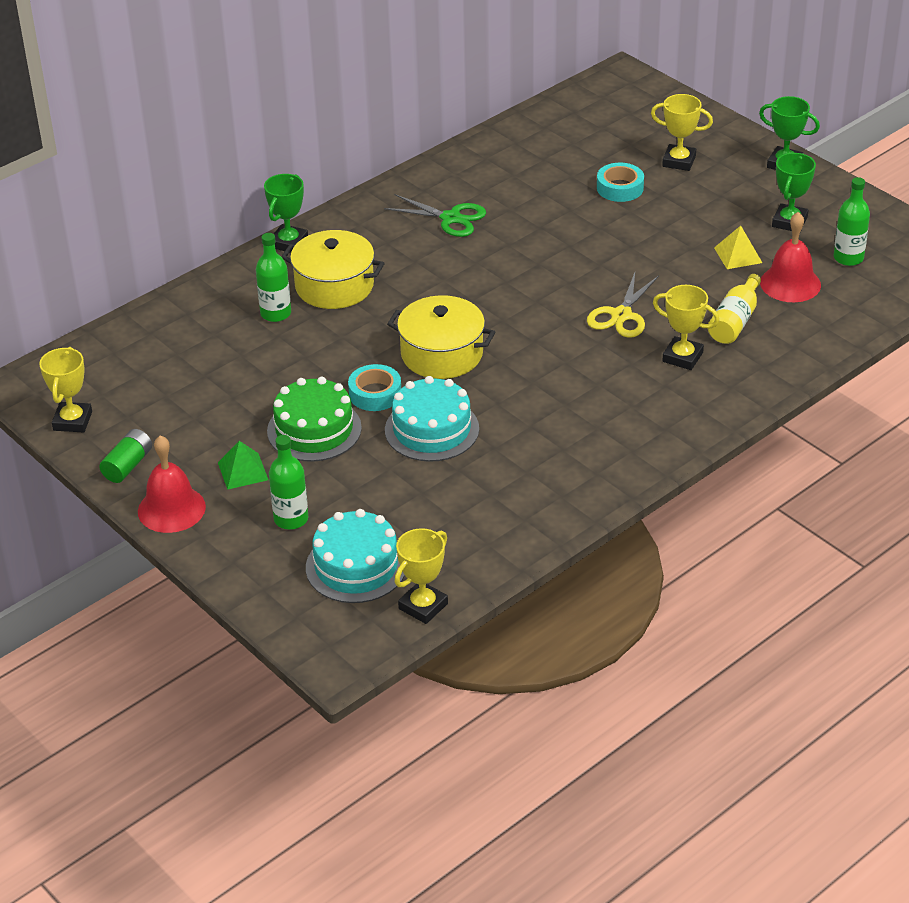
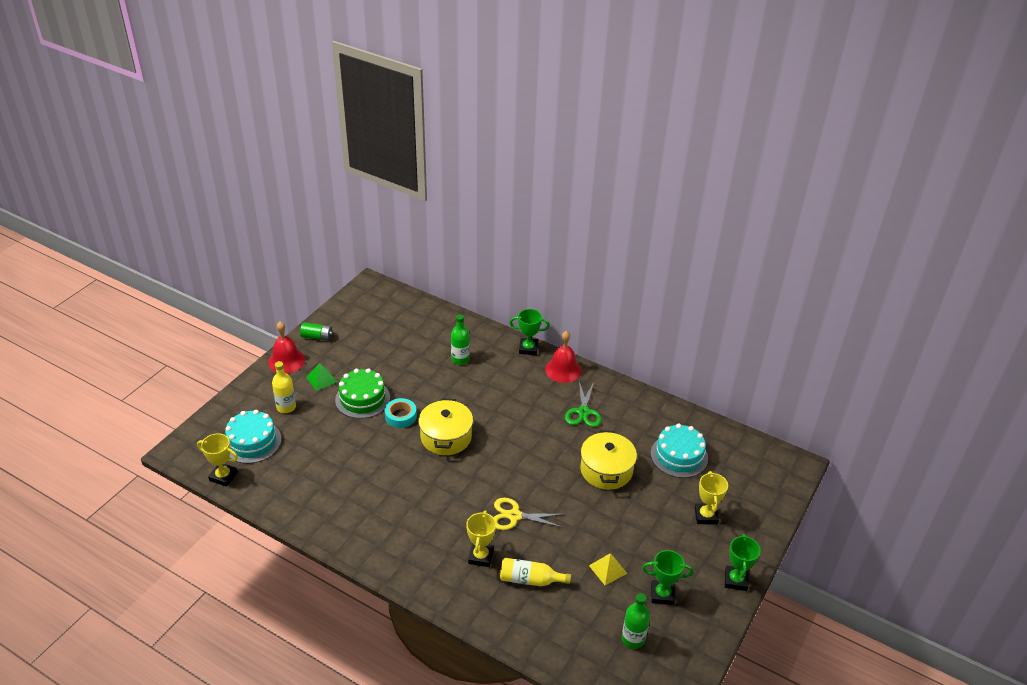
camera: 70 degrees right, 0 degrees up
yellow trophy [39,347,92,433] -> none
green bottle [269,435,308,530] -> yellow bottle [272,361,296,413]
yellow pot [281,230,385,309] -> yellow pot moved to [580,430,637,490]
turquoise cake [385,376,479,462] -> turquoise cake moved to [651,424,708,478]
turquoise tape [597,163,644,202] -> none
red bell [760,212,821,302] -> red bell moved to [545,331,581,383]

